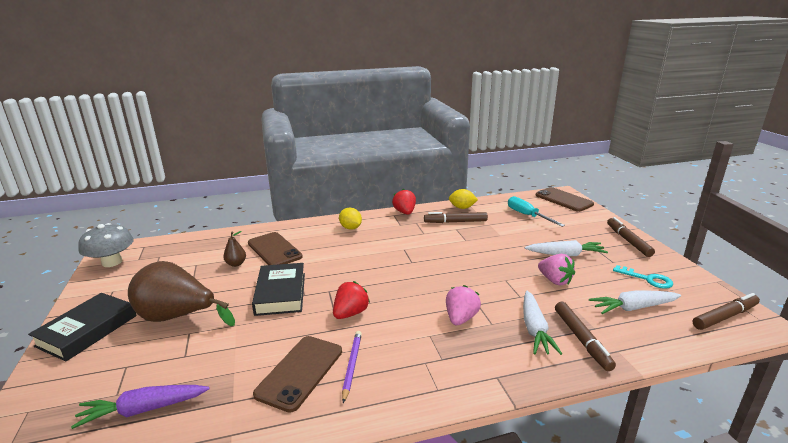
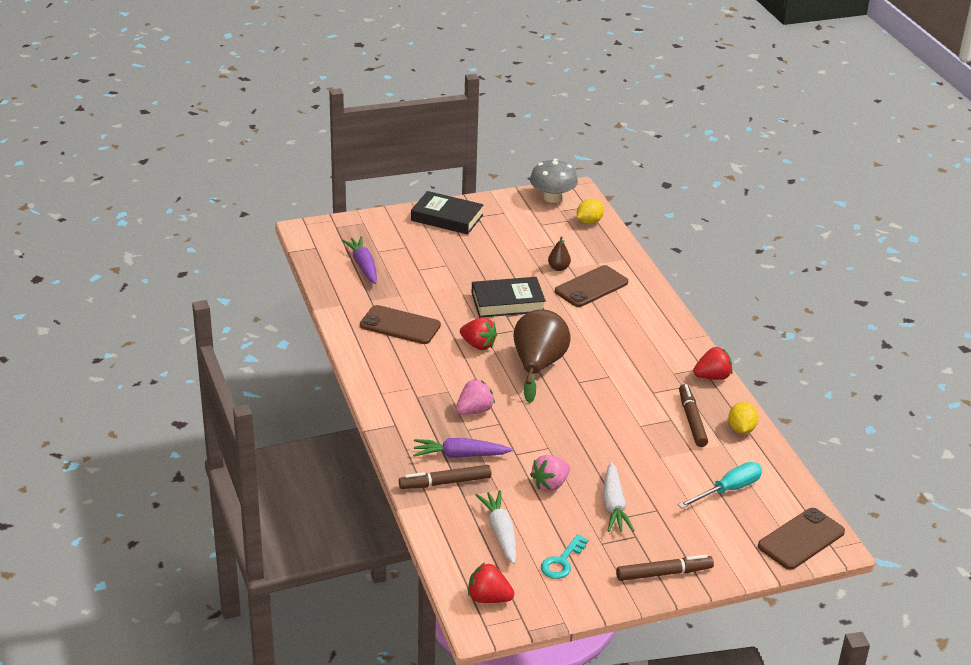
camera: 85 degrees right, 10 degrees up
brown pear [128,261,235,326] -> brown pear moved to [513,309,571,403]
yellow lemon [339,207,362,230] -> yellow lemon moved to [577,199,604,224]
purple pencil [342,331,362,403] -> none
pink strawberry [446,285,481,325] -> pink strawberry turned 60 degrees counterclockwise [456,379,495,415]
white carrot [523,291,562,355] -> purple carrot [413,438,513,458]
brown marker [693,293,760,330] -> red strawberry [468,563,514,603]

